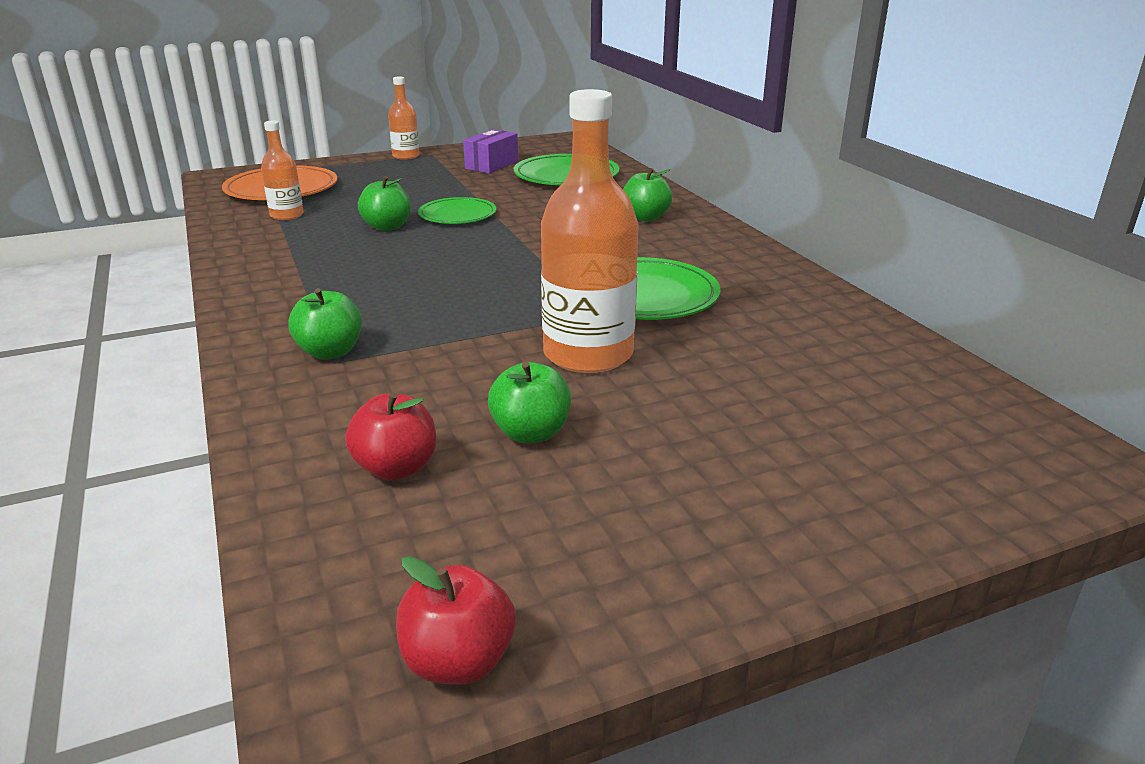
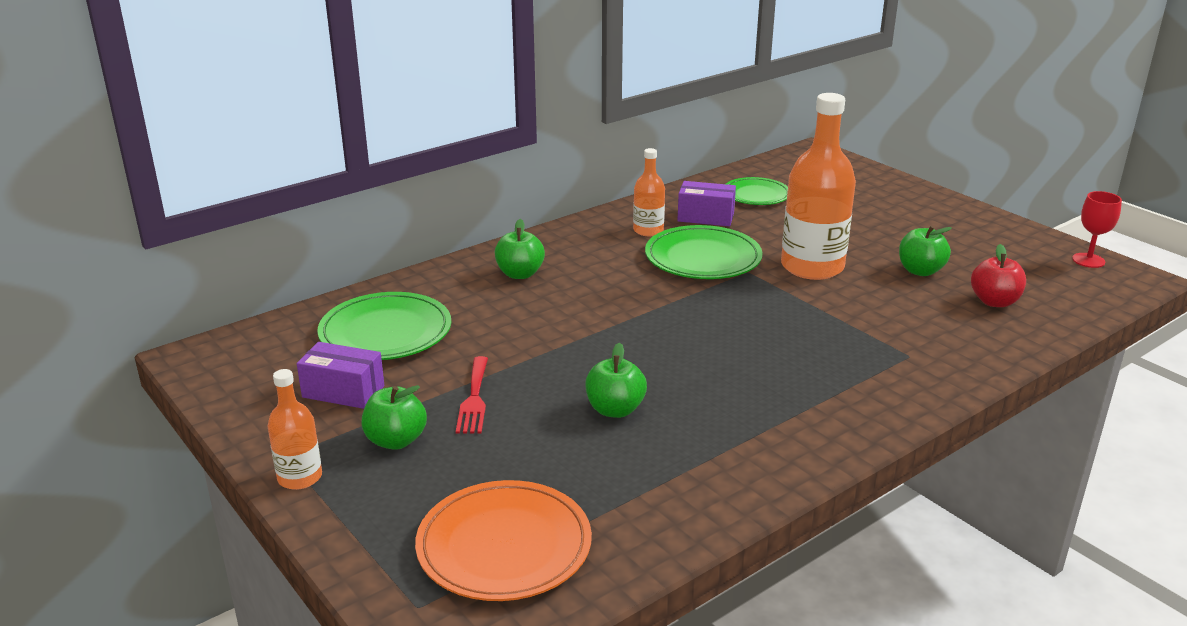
camera: 105 degrees left, 0 degrees up
orange bottle [261,120,304,220] -> orange bottle moved to [633,148,665,236]
green apple [288,288,362,360] -> green apple moved to [361,385,427,450]
red apple [396,556,516,685] -> red goblet [1072,191,1122,268]
green plate [418,197,496,224] -> green plate moved to [726,177,788,205]
none -> red fork [456,356,488,434]
none -> purple box [677,181,736,226]

